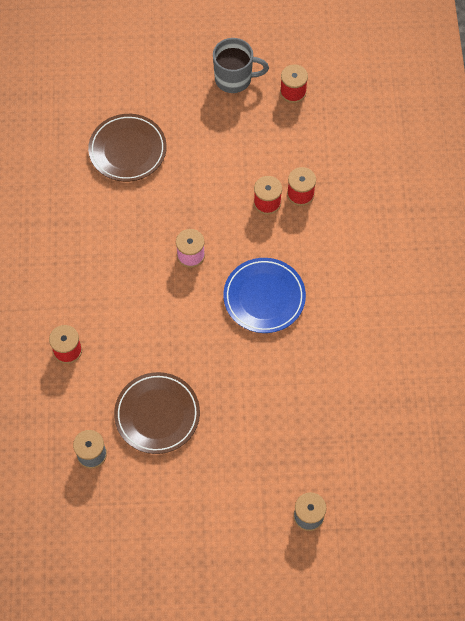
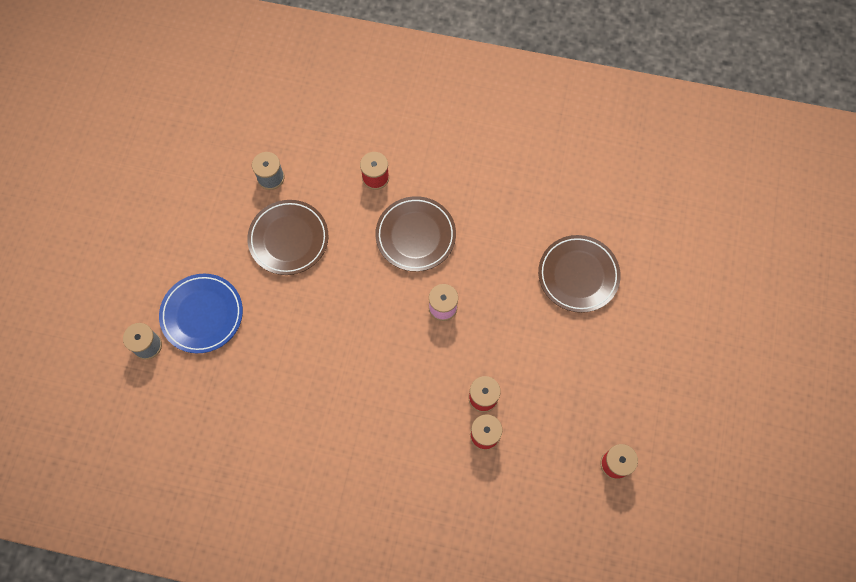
camera: 105 degrees right, 5 degrees up
grey mug [213,38,269,93] -> none
blue plate [223,258,306,333] -> blue plate moved to [159,274,243,353]
none -> brown plate [375,196,456,272]

